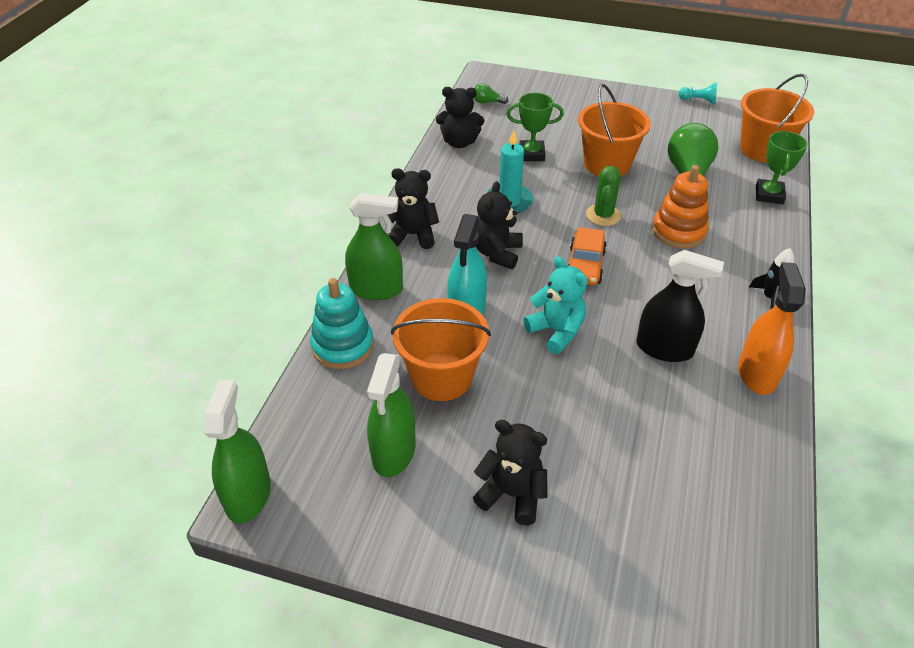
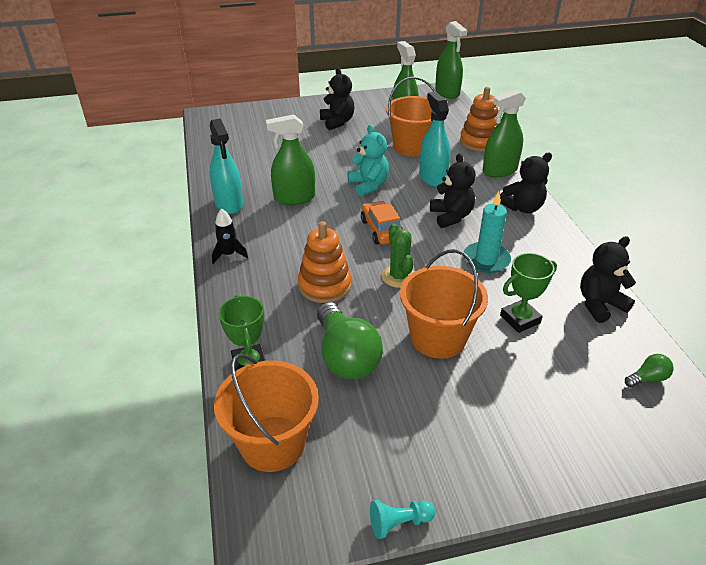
camera: 150 degrees right, 5 degrees down
turquoise stacking toy [310,278,374,369] -> orange stacking toy [460,87,498,152]
black teddy bear [473,420,548,525] -> black teddy bear turned 105 degrees counterclockwise [320,68,355,130]
turquoise teddy bear [523,256,587,354] -> turquoise teddy bear turned 135 degrees counterclockwise [347,125,389,196]
black spray bottle [636,250,724,362] -> green spray bottle [266,114,315,205]
orange spray bottle [738,262,806,395] -> turquoise spray bottle [210,118,243,214]

